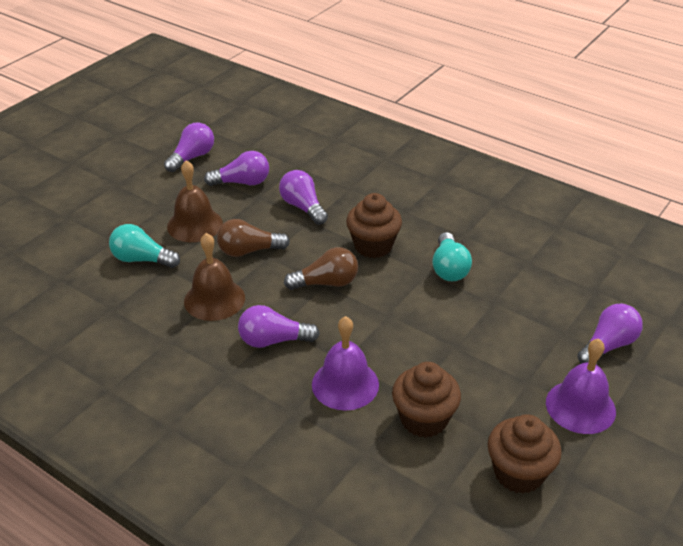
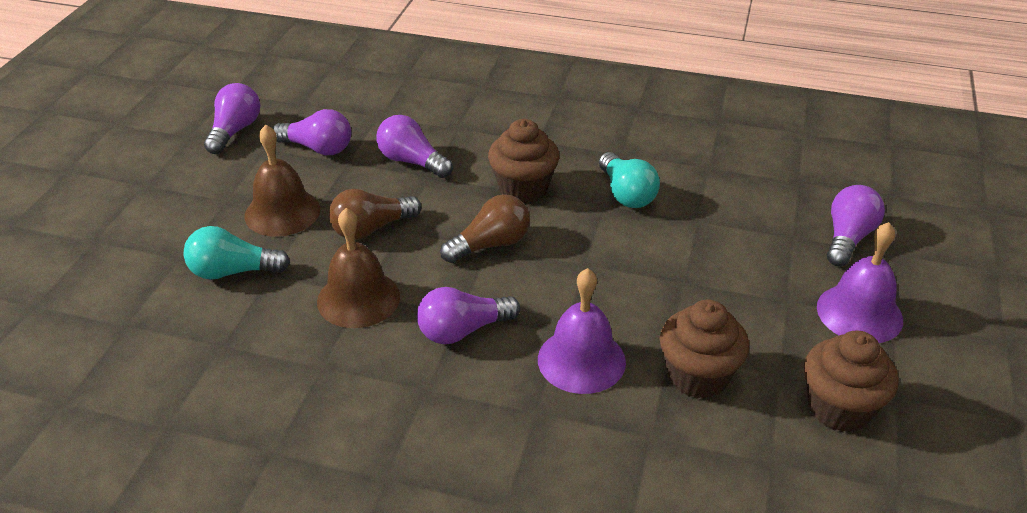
camera: 20 degrees left, 0 degrees up
purple light bulb [204,151,269,186] -> purple light bulb turned 45 degrees clockwise [272,109,351,155]

